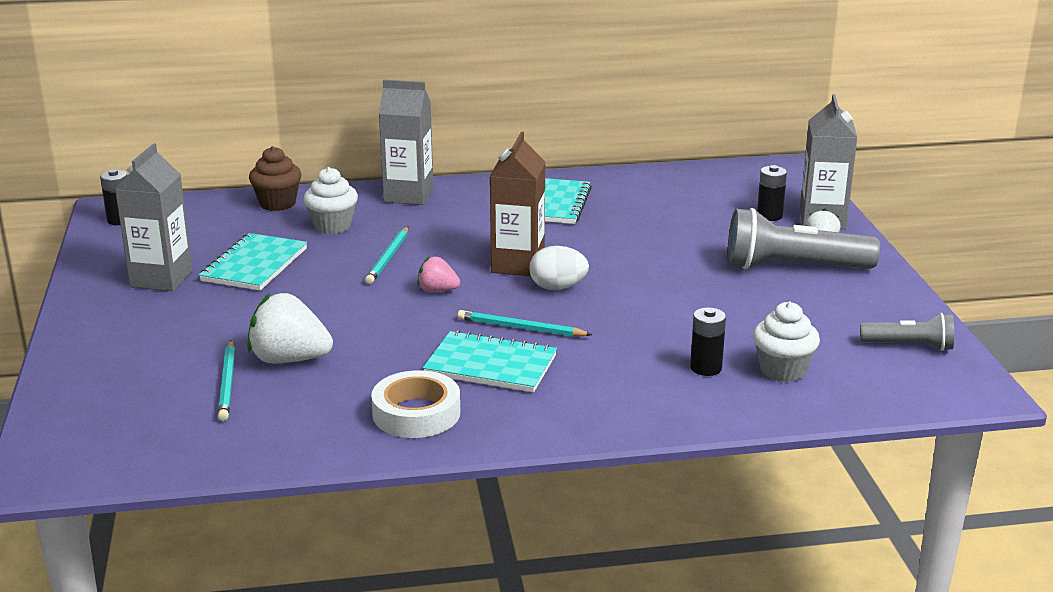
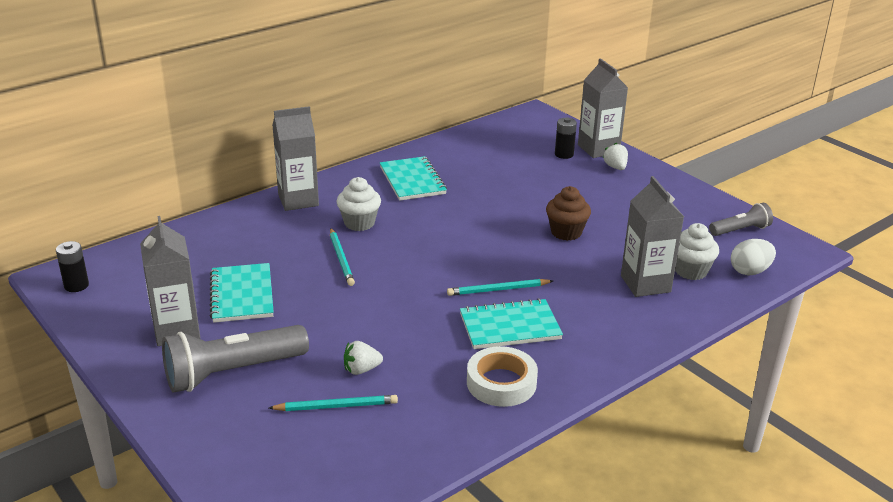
camera: 30 degrees left, 5 degrees up
turquoise pencil [218,340,235,421] -> turquoise pencil turned 60 degrees counterclockwise [269,395,398,411]
white strawberry [247,293,333,363] -> white strawberry [344,341,383,375], size x0.56
brown cupcake [249,146,302,211] -> brown cupcake moved to [546,186,591,241]
white cupcake [304,167,358,234] -> white cupcake moved to [336,177,381,231]
pink strawberry [417,256,460,292] -> none
brown carton [490,132,545,276] -> none
white egg [529,246,589,290] -> white egg moved to [731,239,776,276]
black battery [690,307,726,376] -> grey carton [621,176,684,297]
grey flashlight [727,208,880,270] -> grey flashlight moved to [162,325,309,393]

